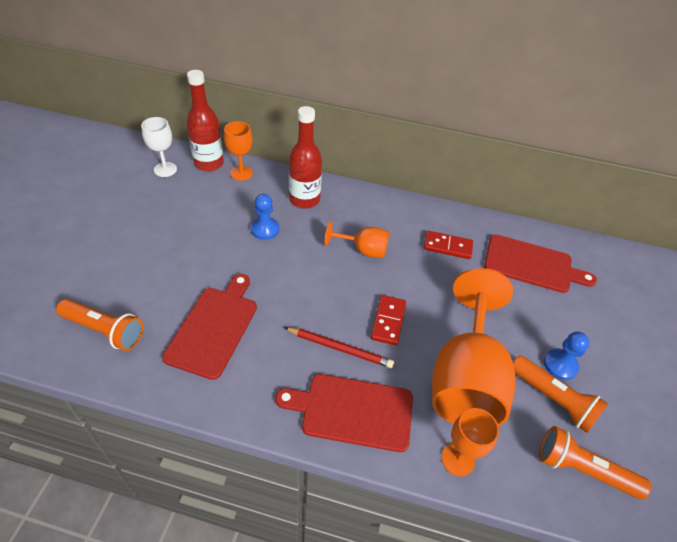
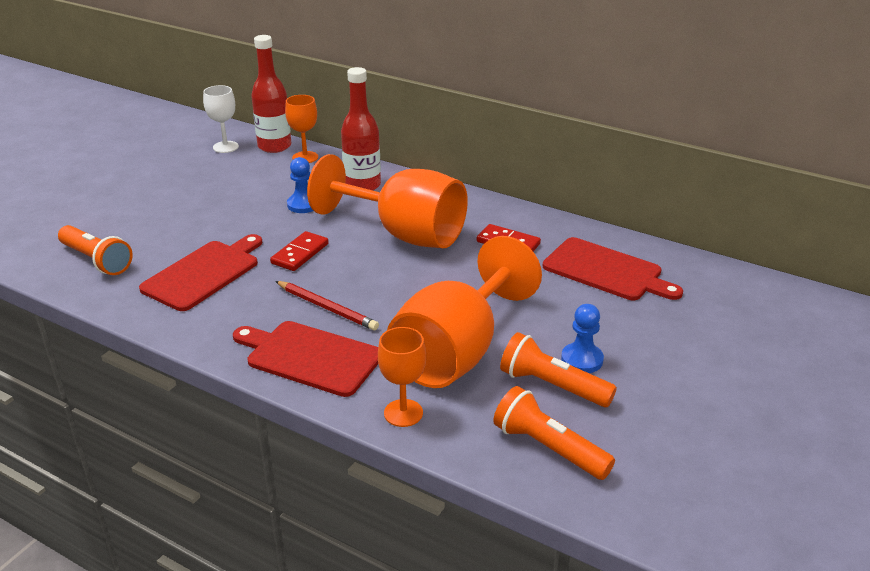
camera: 20 degrees right, 15 degrees down
orange goblet [325,221,389,258] -> orange goblet [307,154,468,248], size x2.08
red domino [371,295,406,345] -> red domino moved to [270,231,329,271]
orange flashlight [513,355,608,433] -> orange flashlight turned 150 degrees clockwise [500,332,617,407]

